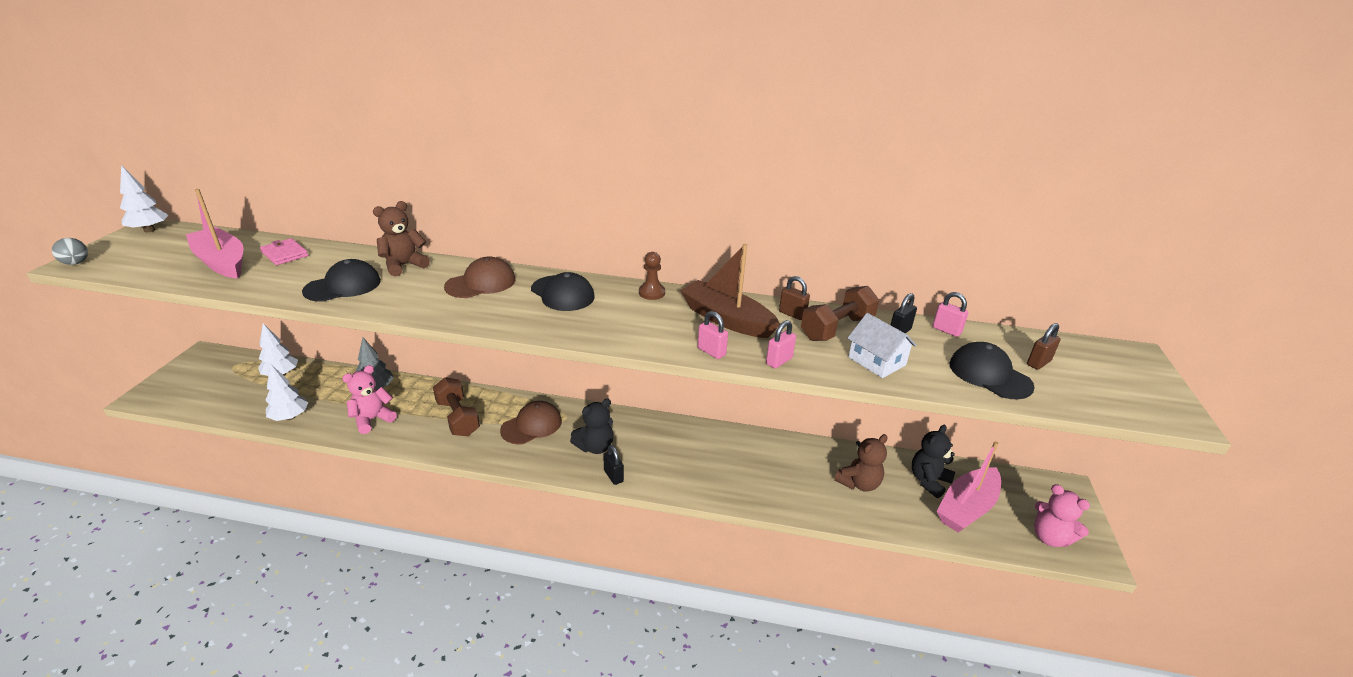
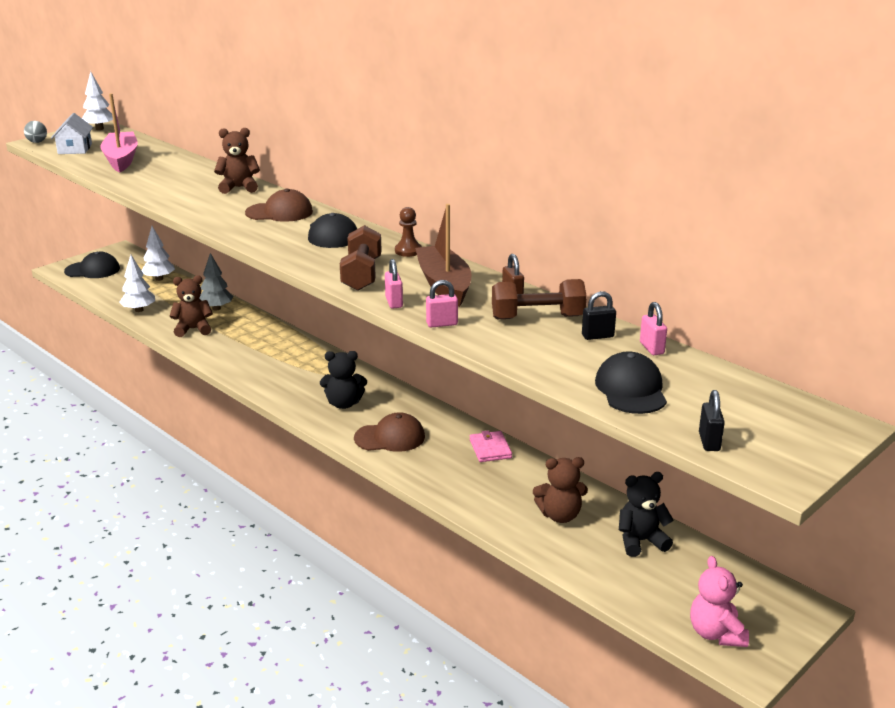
camera: 35 degrees right, 5 degrees down
pink wallet [260,238,308,265] -> pink wallet moved to [470,430,512,462]
black cap [302,259,381,302] -> black cap moved to [64,252,120,278]
pink teddy bear [342,365,397,434] -> brown teddy bear [170,275,213,337]
brown dumbbell [433,377,480,436] -> brown dumbbell moved to [340,225,382,291]
brown cap [500,401,562,445] -> brown cap moved to [354,412,425,452]
black padlock [603,445,624,485] -> black padlock moved to [699,390,725,451]
white house [847,313,917,378] -> white house moved to [51,113,93,154]
pink boat [937,441,1001,532] -> none
brown padlock [1027,323,1061,370] -> none

